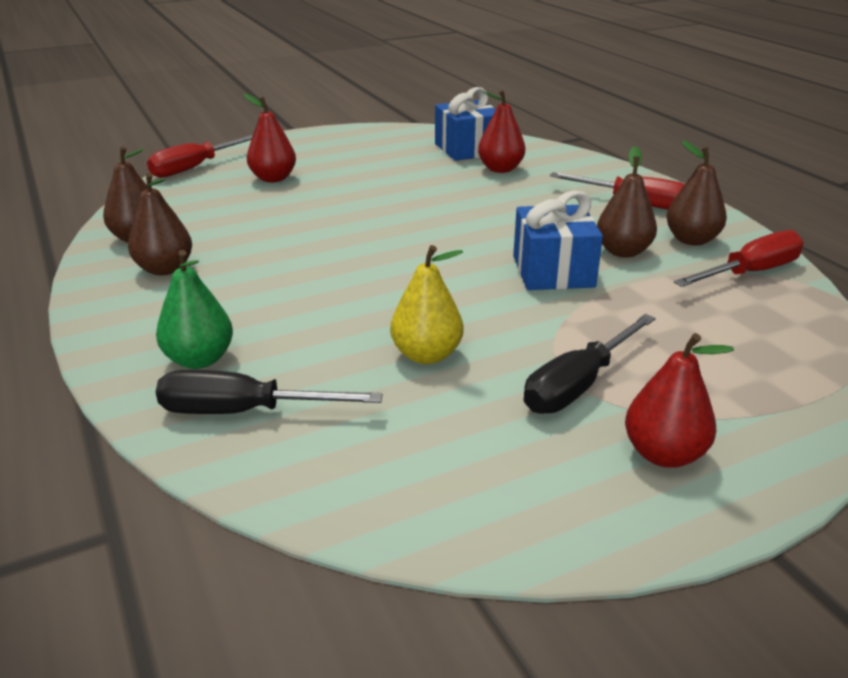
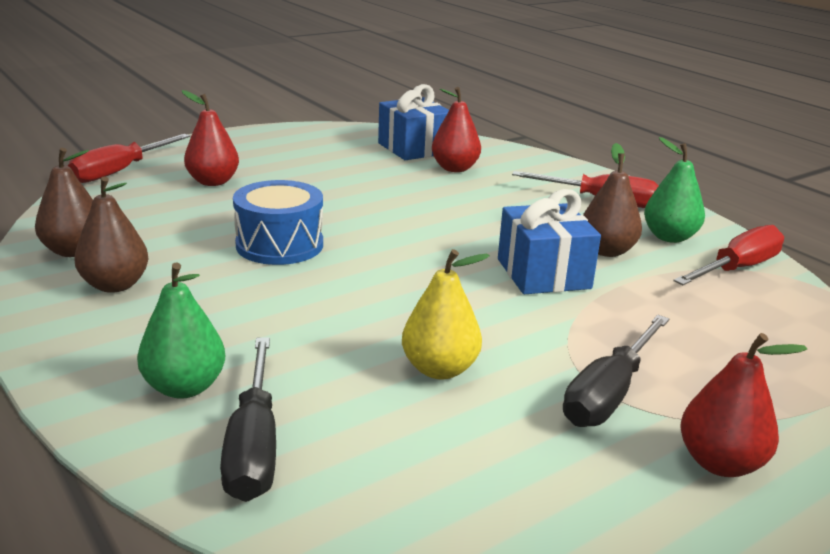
camera: 10 degrees left, 5 degrees down
black screwdriver [156,370,383,414] -> black screwdriver turned 90 degrees counterclockwise [220,337,276,502]
brown pear [666,140,727,246] -> green pear [644,137,705,243]
none -> blue drum [233,180,323,265]

